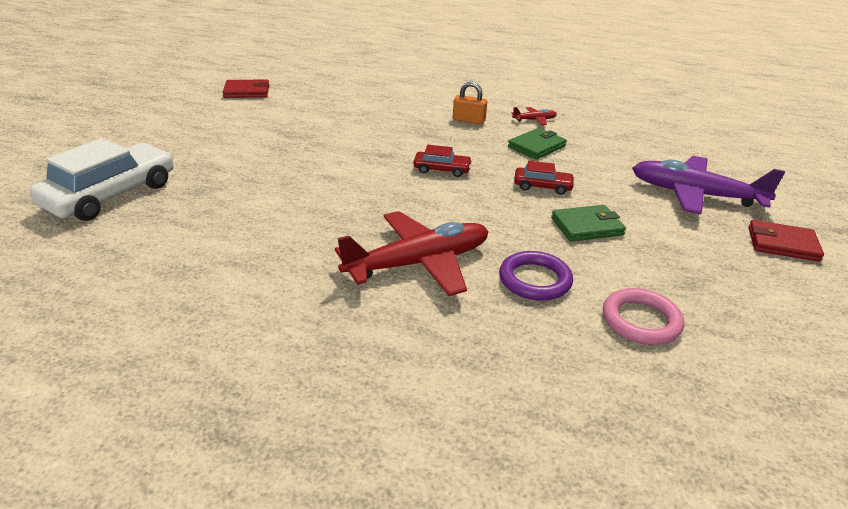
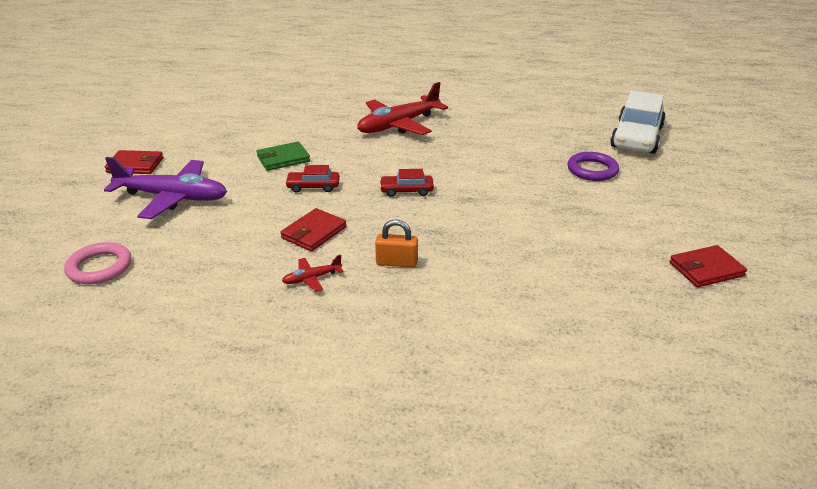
camera: 170 degrees right, 0 degrees up
purple ring [499,251,573,301] -> purple ring moved to [568,152,619,181]
green wallet [508,128,567,159] -> red wallet [280,208,346,251]
pink ring [603,288,684,345] -> pink ring moved to [64,242,131,284]

